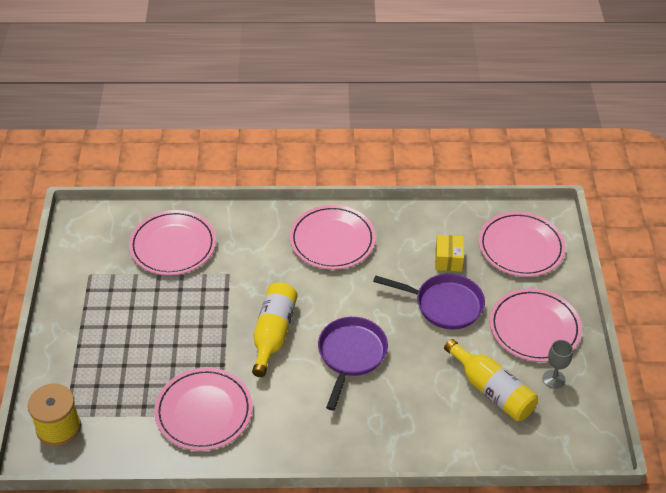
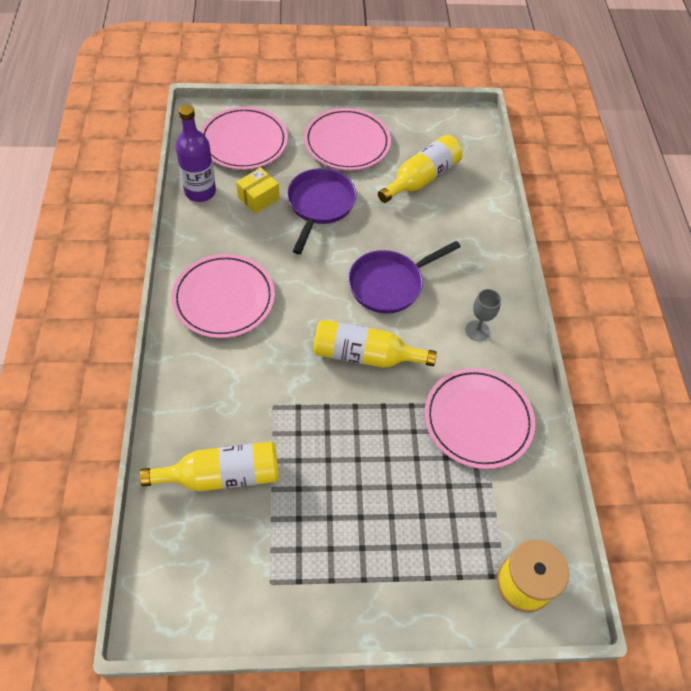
camera: 95 degrees left, 10 degrees up
pink plate [129,210,216,275] -> yellow bottle [140,441,279,492]
purple pan [318,317,388,411] -> purple pan turned 45 degrees counterclockwise [348,241,461,314]
yellow box [435,235,464,272] -> yellow box turned 45 degrees counterclockwise [236,168,279,214]
grey goblet [543,340,573,389] -> grey goblet moved to [465,289,501,341]
none -> purple bottle [175,105,216,202]

